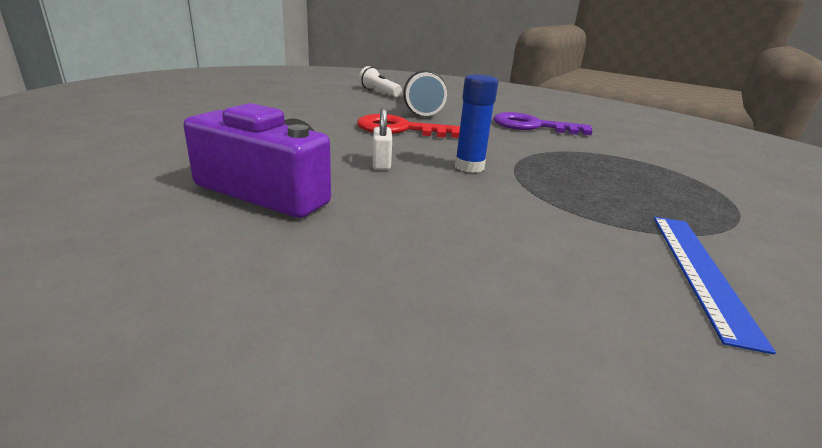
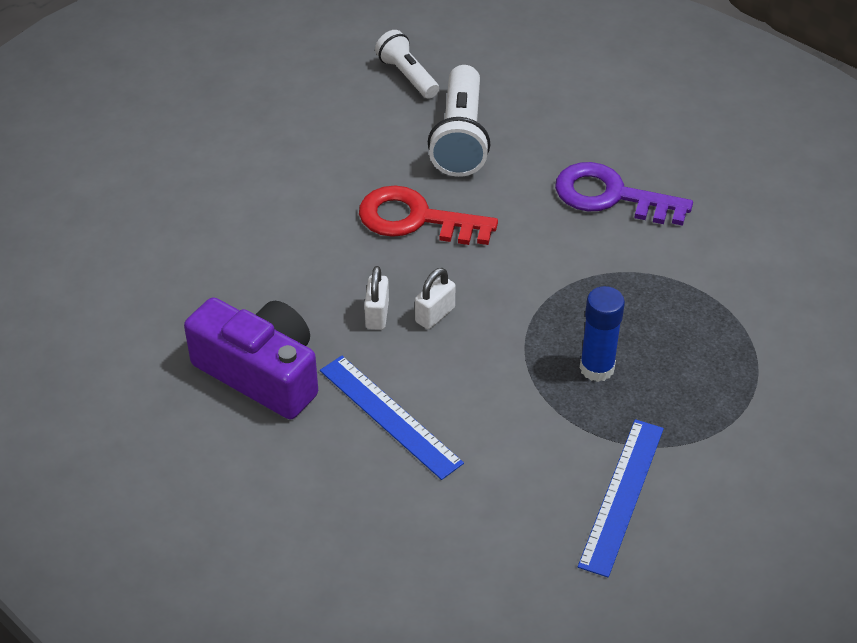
camera: 10 degrees right, 20 degrees up
blue glue stick [455,74,498,173] -> blue glue stick moved to [580,286,625,382]
none -> blue ruler [320,356,464,480]
none -> white padlock [415,268,456,329]

